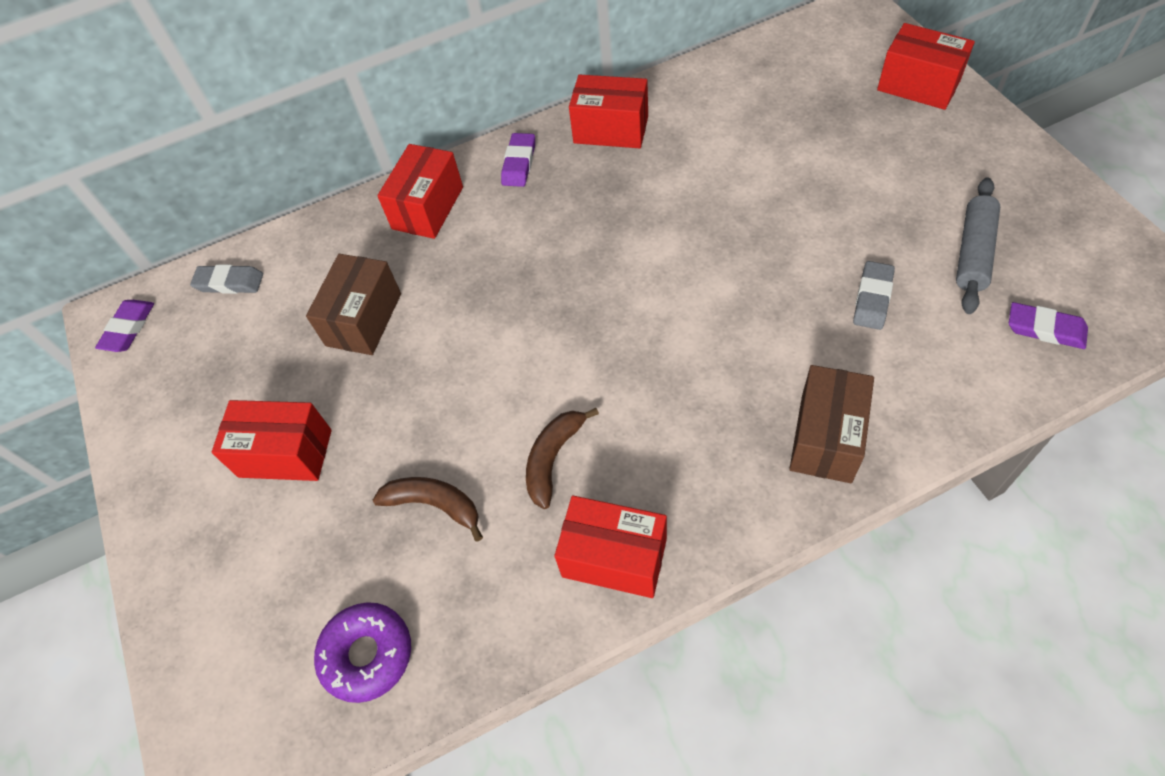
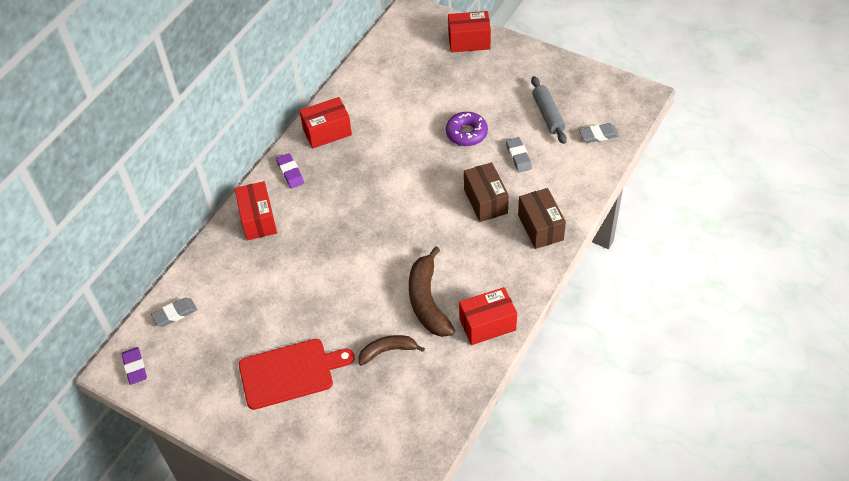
camera: 40 degrees left, 5 degrees down
red box [212,400,332,481] -> red cutting board [239,339,355,410]
brown box [306,254,401,355] -> brown box moved to [464,162,509,222]
purple donut [314,602,411,703] -> purple donut moved to [446,112,488,146]
brown banana [526,408,599,509] -> brown banana [409,246,455,337], size x1.62
purple eraser [1009,302,1088,349] -> grey eraser [579,123,619,143]

